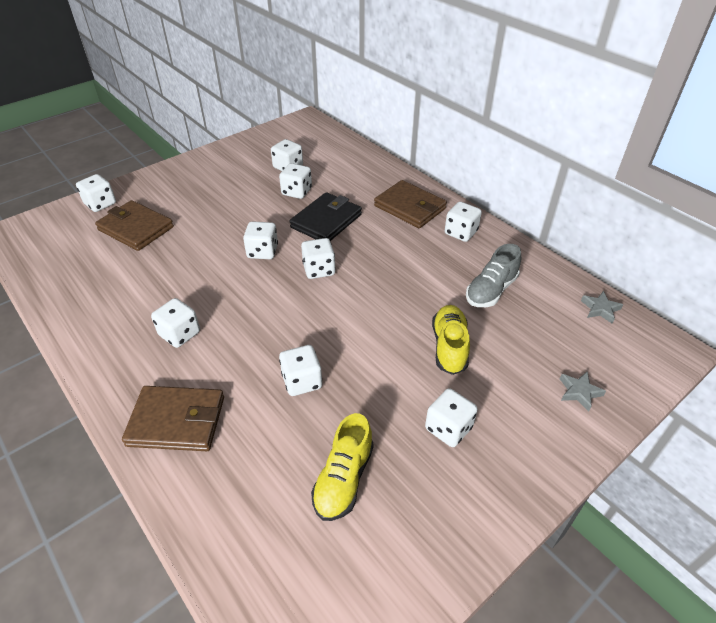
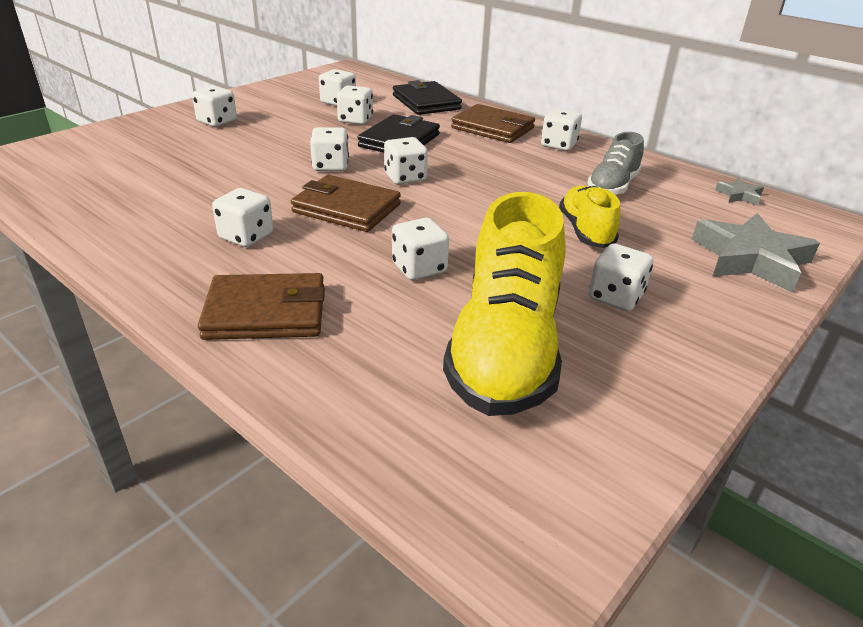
camera: 10 degrees left, 10 degrees down
white dice [76,174,116,212] -> white dice moved to [192,86,237,127]
brown wallet [95,200,174,251] -> brown wallet moved to [291,175,401,232]
yellow shoe [311,413,374,521] -> yellow shoe [443,192,566,416], size x1.85
grey star [560,371,606,412] -> grey star [692,213,820,293], size x2.18
none -> black wallet [393,80,462,115]

